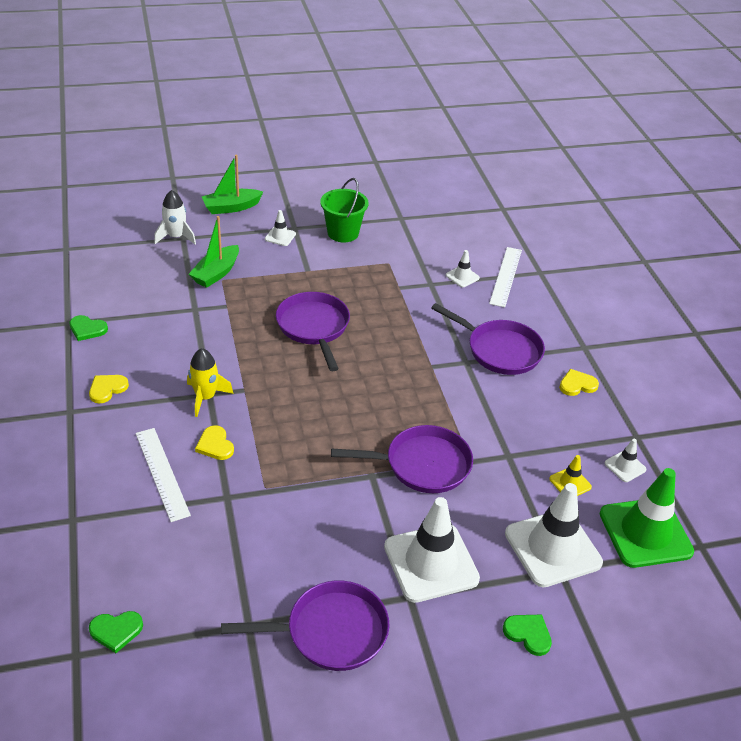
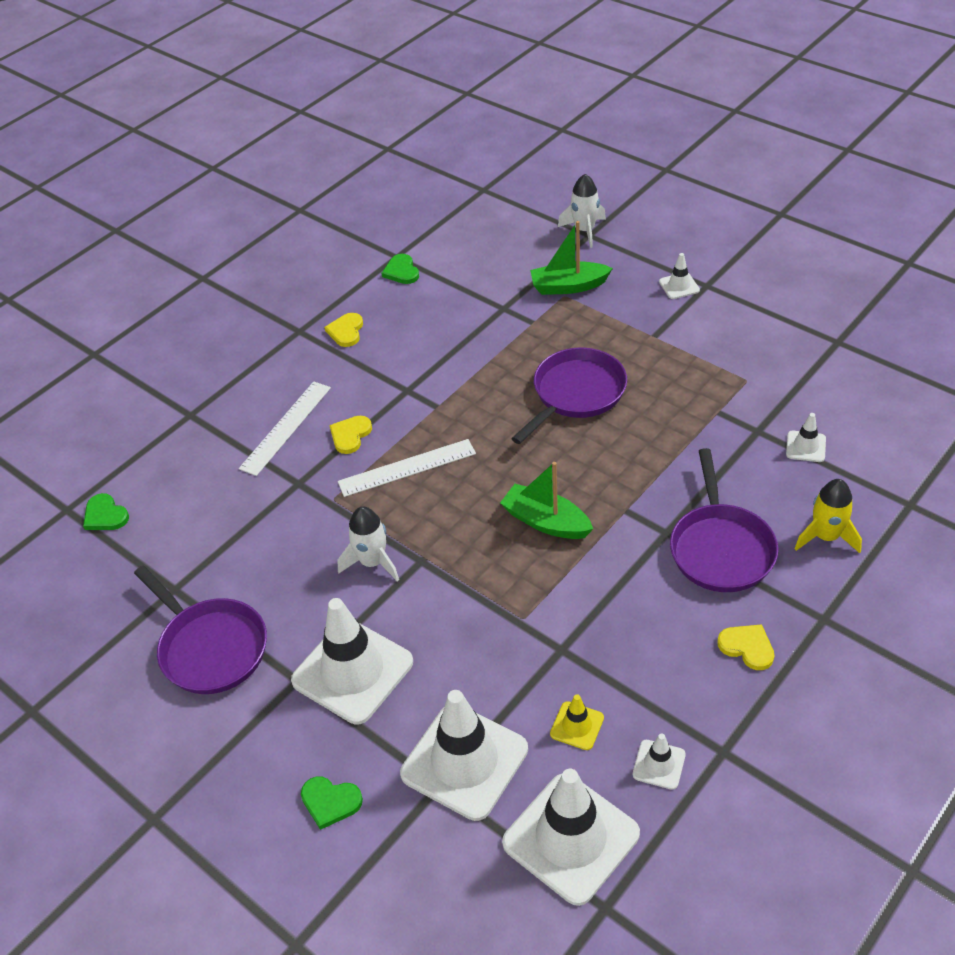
camera: 60 degrees right, 5 degrees up
yellow heart [89,375,129,403] -> yellow heart turned 90 degrees counterclockwise [324,313,363,347]
yellow rocket [187,348,233,417] -> yellow rocket moved to [795,479,862,553]
green boat [202,155,263,214] -> green boat moved to [500,462,593,539]
green bucket [320,178,369,242] -> none
purple pan [331,425,473,493] -> none
white ruler [489,247,522,307] -> white ruler moved to [338,439,476,497]
green heart [503,615,552,656] -> green heart turned 105 degrees clockwise [301,777,363,830]
green traffic cone [600,468,694,568] -> white traffic cone [502,769,640,906]
none -> white rocket [337,506,399,581]

